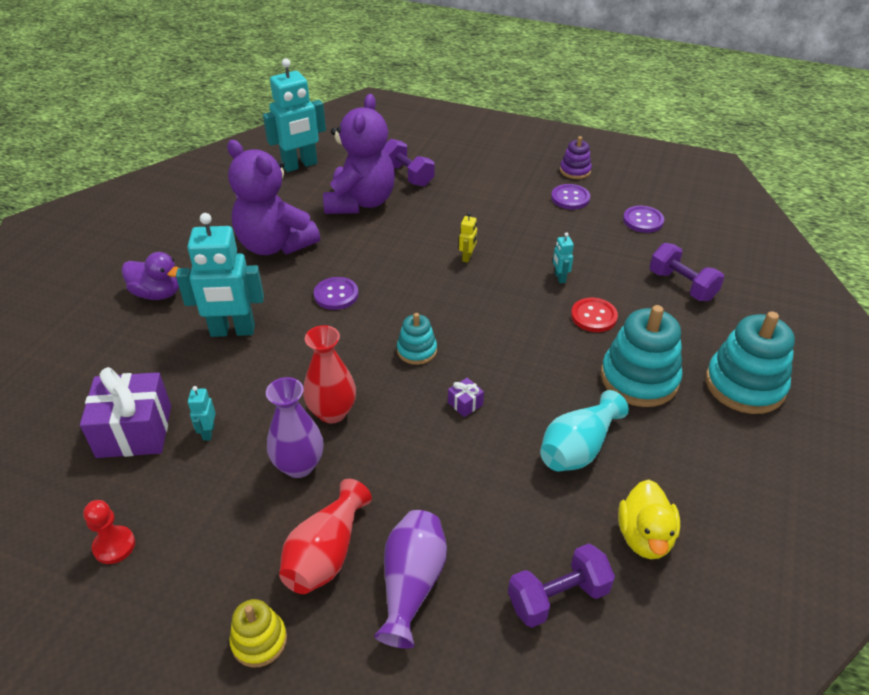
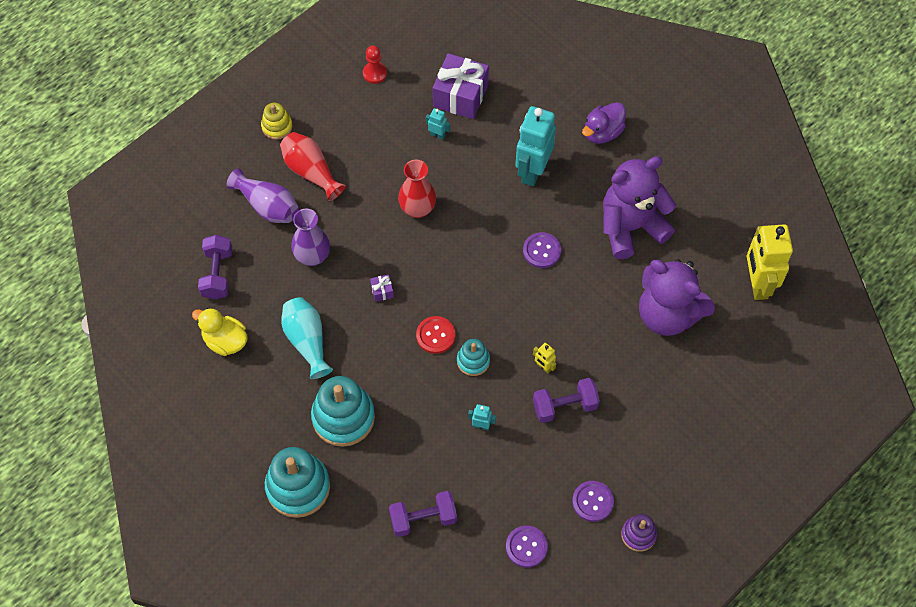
camera: 115 degrees right, 20 degrees up
turquoise robot [263,58,326,172] -> yellow robot [747,224,793,300]
purple vase [266,377,324,478] -> purple vase moved to [291,208,330,266]
purple dumbbell [383,139,435,187] -> purple dumbbell moved to [533,378,600,423]
turquoise stacking toy [397,313,437,365] -> turquoise stacking toy moved to [457,339,490,376]
red button [571,298,618,332] -> red button moved to [416,316,455,354]

